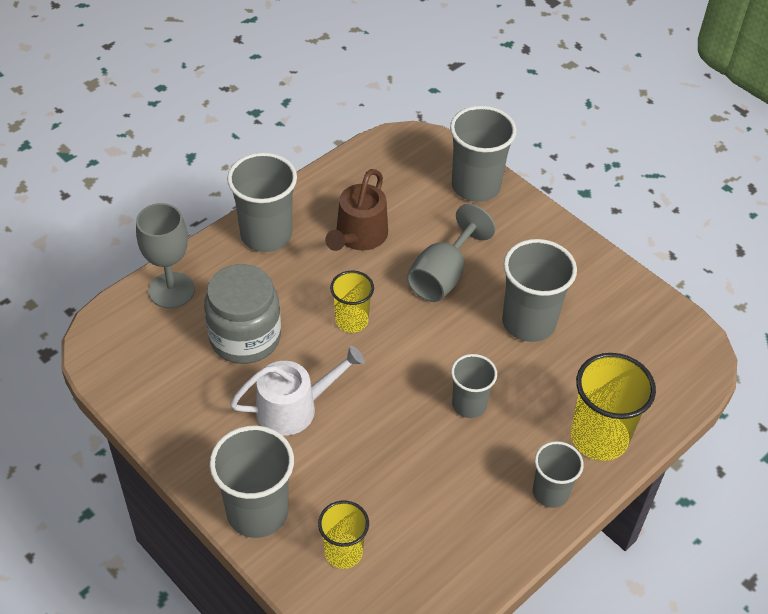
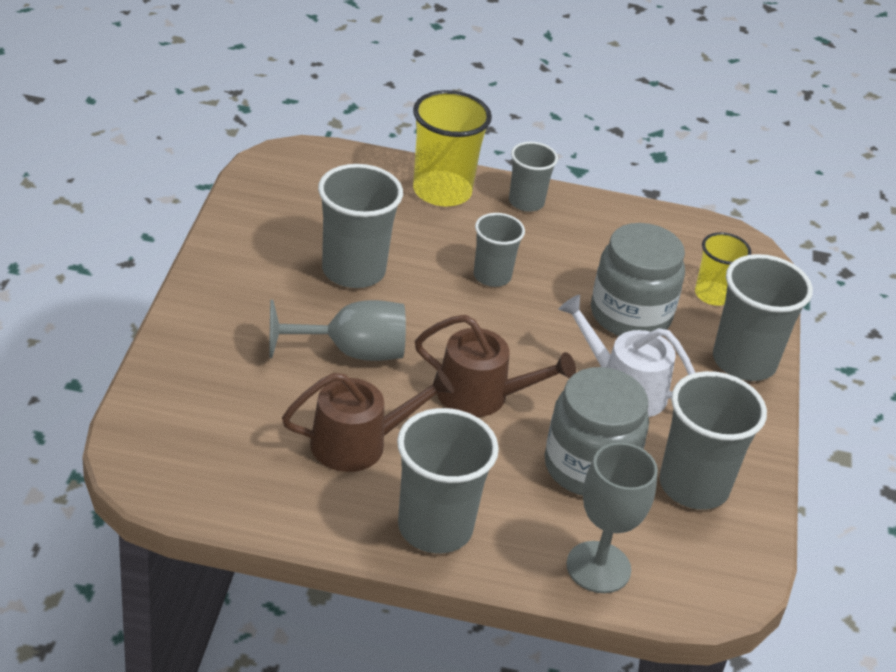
camera: 130 degrees left, 10 degrees down
yellow cup [330,271,374,333] -> brown watering can [415,315,576,417]
grey cup [450,106,517,202] -> grey cup moved to [659,371,767,510]
none -> grey jar [591,223,685,336]

